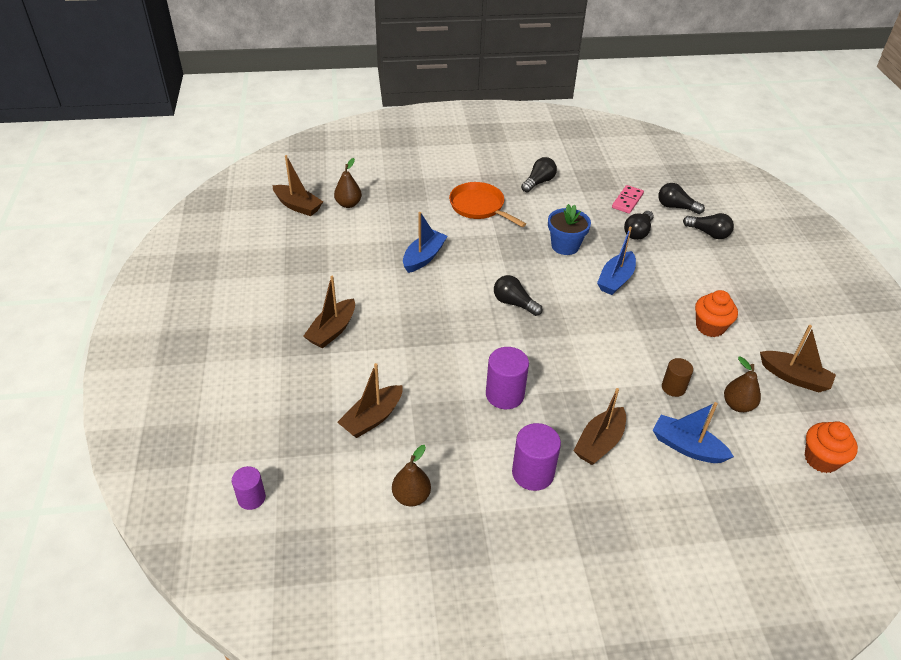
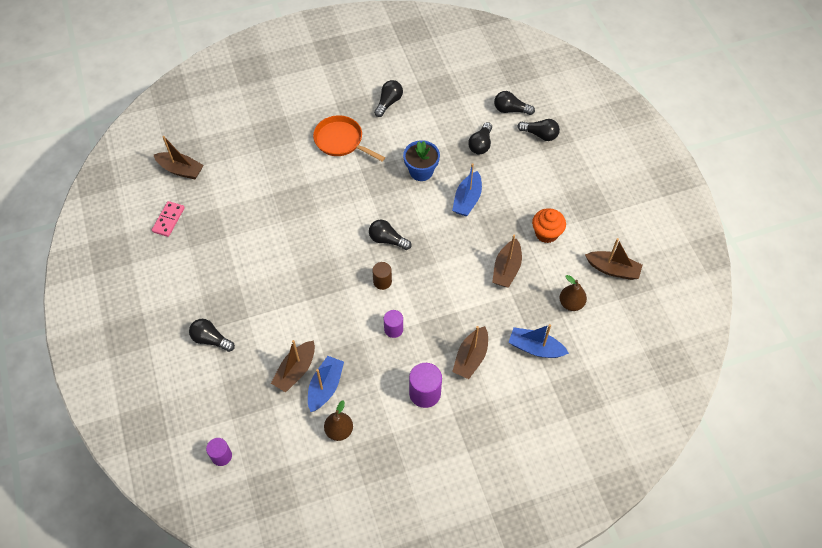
camera: 10 degrees left, 15 degrees up
brown boat [303,276,355,348] -> brown boat moved to [492,235,522,287]
brown pear [334,158,362,208] -> none
blue boat [403,212,448,273] -> blue boat moved to [308,356,344,412]
purple cylinder [486,347,529,409] -> purple cylinder [384,310,403,338], size x0.63
pink domino [612,185,644,214] -> pink domino moved to [152,201,185,237]
brown cylinder [662,358,693,397] -> brown cylinder moved to [372,262,392,290]
orange cupcake [804,421,858,473] -> none
none -> black light bulb [189,319,235,352]

